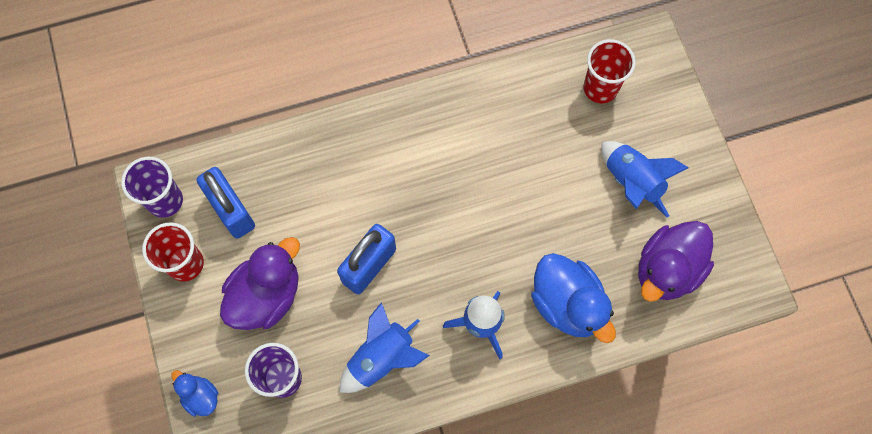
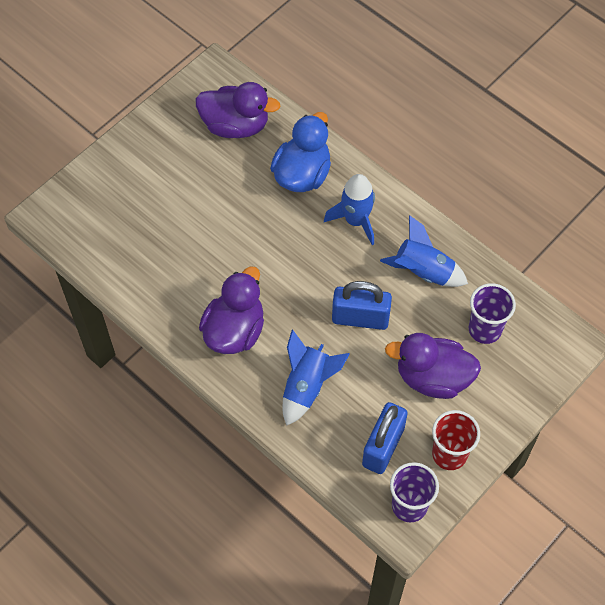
camera: 120 degrees left, 10 degrees down
blue duck [171,370,218,417] -> none
red cup [583,39,636,103] -> none
blue rocket [601,141,689,218] -> blue rocket moved to [283,330,350,426]
none -> purple duck [199,266,264,354]

